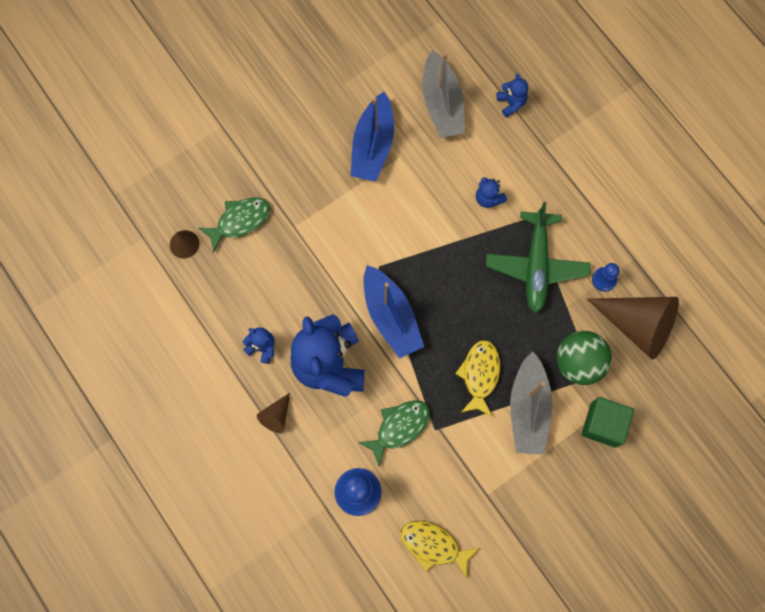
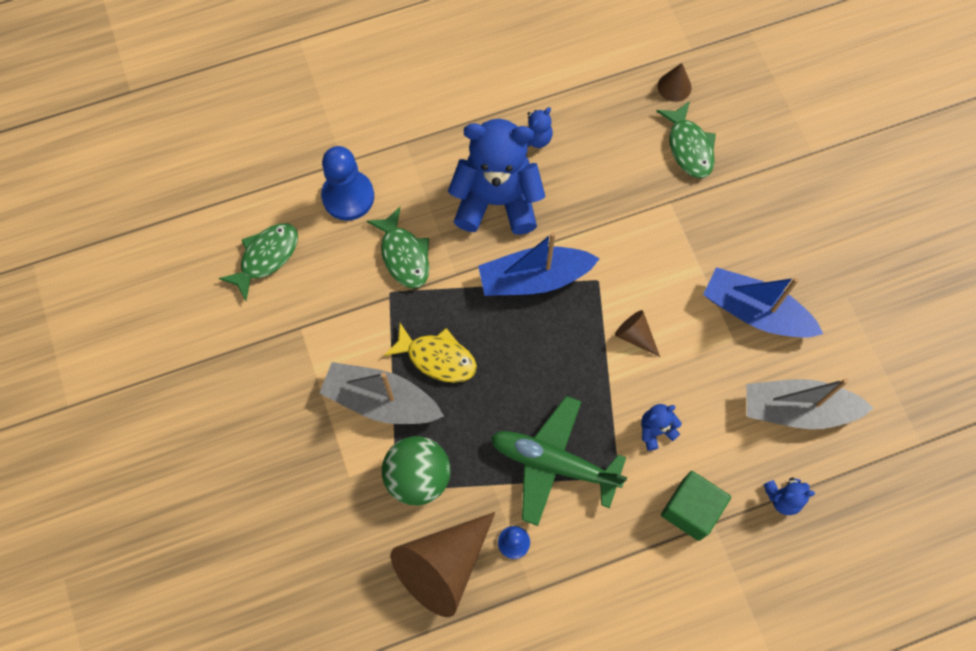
camera: 105 degrees right, 5 degrees down
brown cone [257,393,290,433] -> brown cone moved to [615,310,660,357]
yellow fish [400,521,479,579] -> green fish [218,223,298,301]
green cube [581,397,634,448] -> green cube moved to [661,471,731,541]

